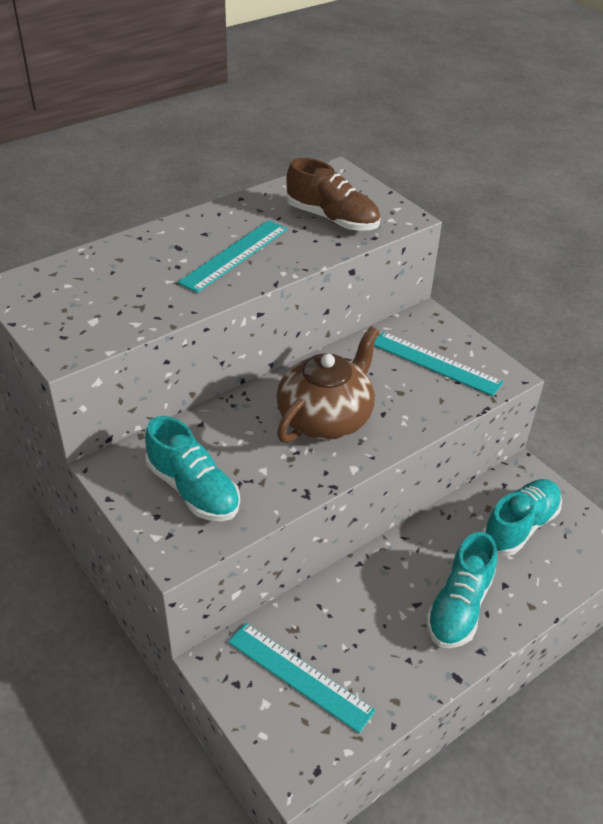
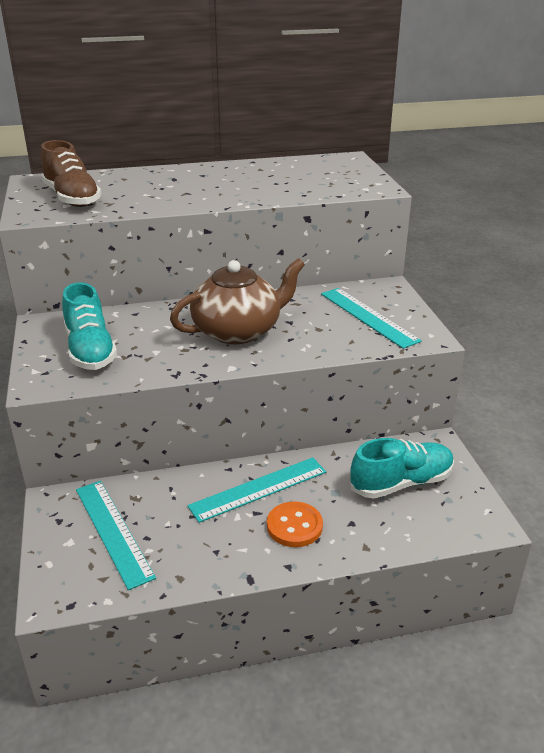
camera: 25 degrees right, 10 degrees down
turquoise ruler [177,220,288,293] -> turquoise ruler moved to [187,457,326,523]
brown shoe [286,158,380,231] -> brown shoe moved to [41,140,102,207]
turquoise shoe [426,532,497,648] -> orange button [267,501,323,547]

